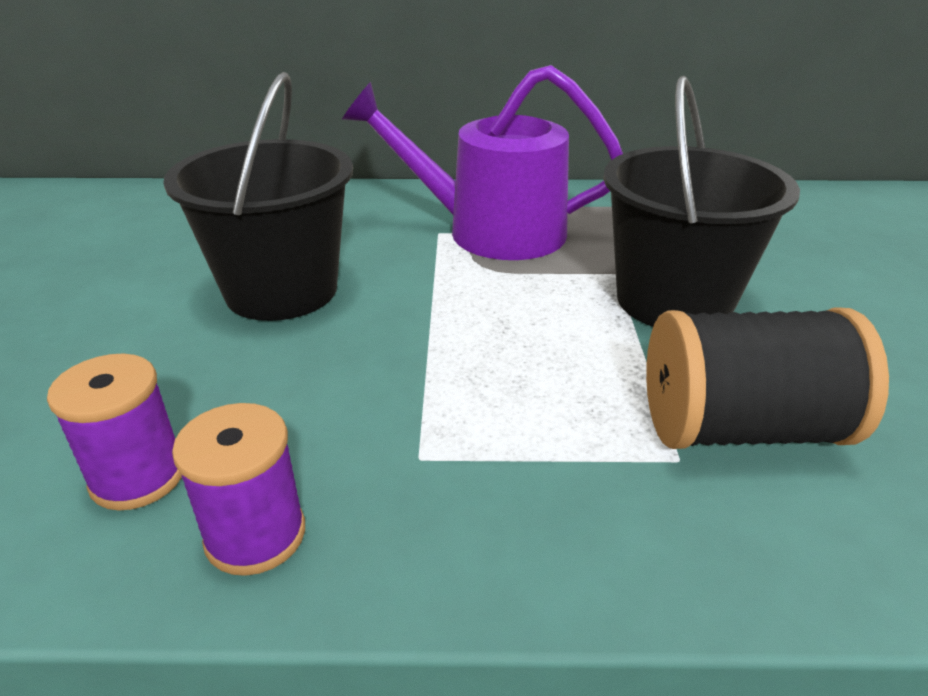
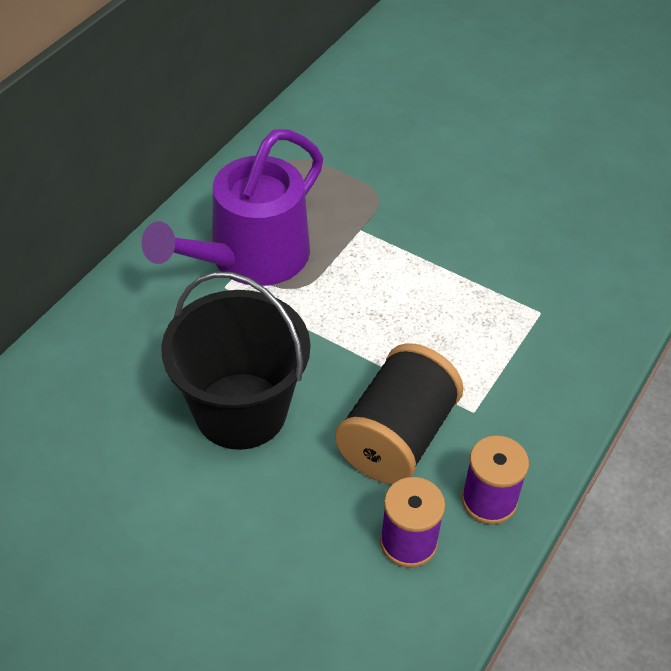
camera: 60 degrees left, 15 degrees up
black bucket [603,76,800,327] -> none
black spool [646,308,889,449] -> black spool moved to [335,343,463,485]

